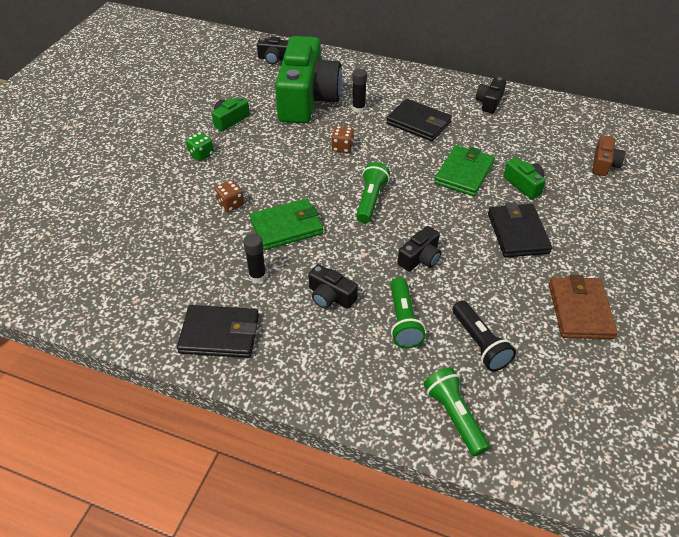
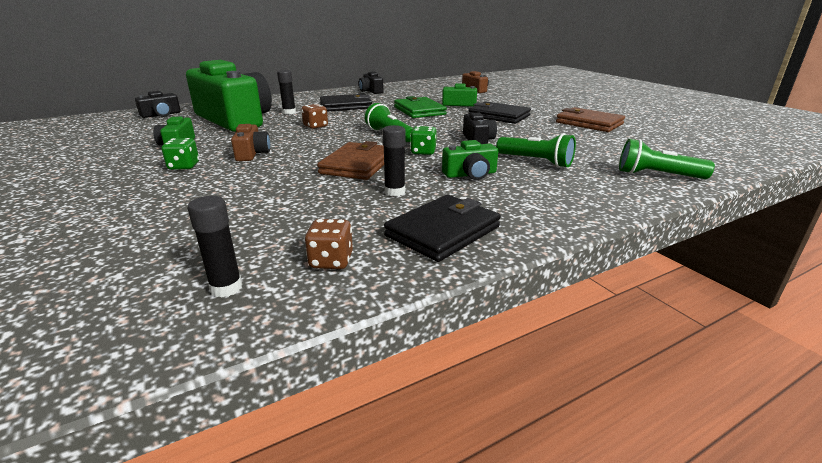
camera: 50 degrees left, 20 degrees down
brown dice [215,180,244,212] -> brown dice moved to [305,219,353,269]
green wallet [250,198,323,250] -> brown wallet [317,141,384,180]
black camera [308,264,358,309] -> green camera [442,140,498,180]
black flashlight [452,301,516,371] -> none
none -> black glue stick [187,196,242,298]
none -> brown camera [231,124,270,161]
none -> green dice [410,126,437,155]

